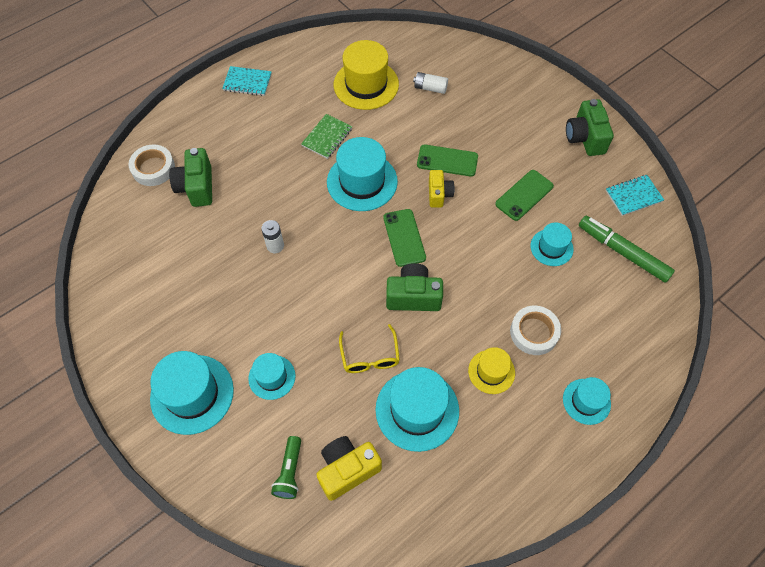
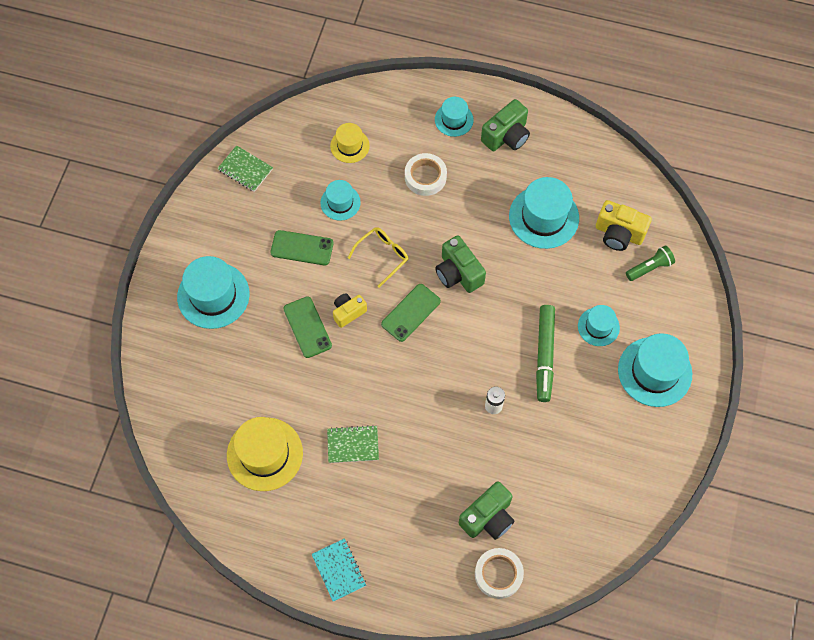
camera: 125 degrees left, 5 degrees up
turquoise hat [327,137,398,211] -> turquoise hat moved to [177,256,250,329]
yellow glasses [339,324,400,373] -> yellow glasses moved to [348,227,408,288]
white battery [413,72,448,94] -> none
yellow hat [468,347,515,394] -> yellow hat moved to [330,123,370,163]
green camera [566,99,614,156] -> green camera moved to [481,99,530,151]
green marker [579,216,675,283] -> green marker moved to [536,305,555,402]
turquoise notebook [606,175,664,216] -> green notebook [217,145,273,192]

